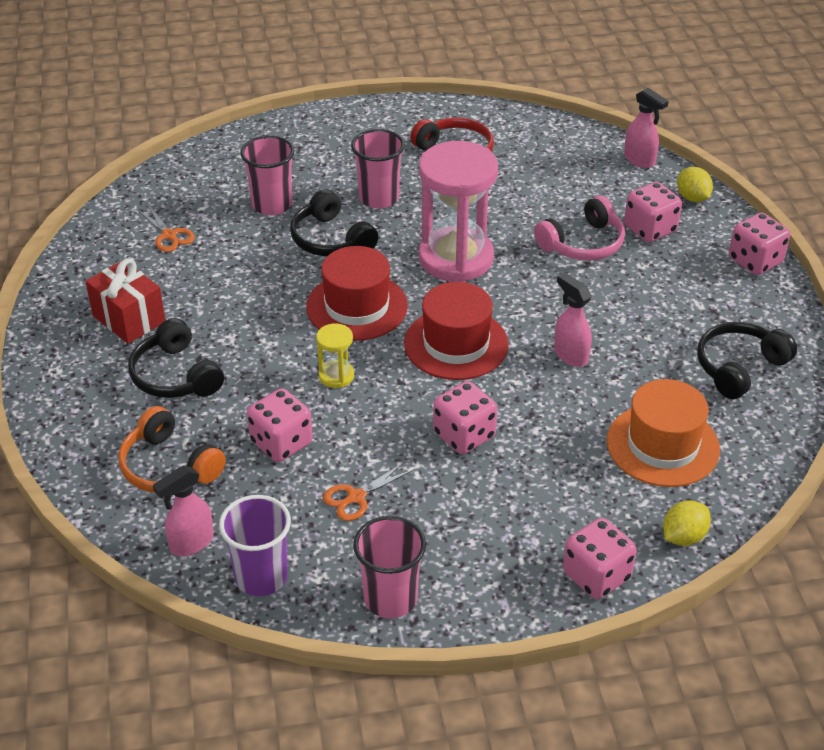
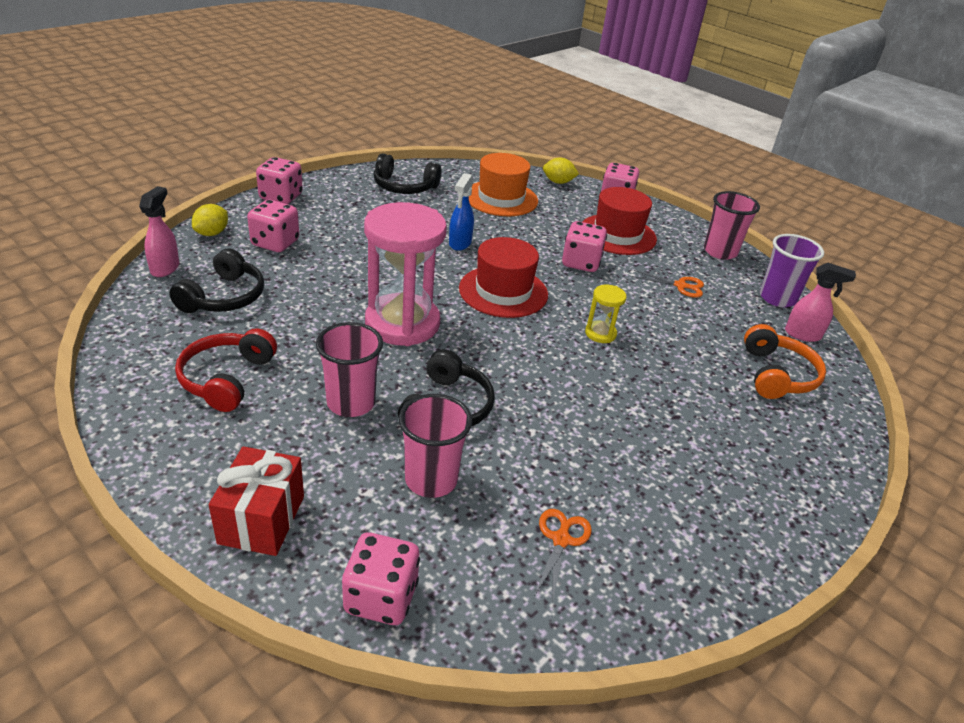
camera: 130 degrees left, 5 degrees down
red gift [85,259,166,344] -> red gift moved to [209,446,304,556]
black headphones [128,318,224,398] -> black headphones moved to [169,248,264,313]
pink dice [247,388,313,462] -> pink dice moved to [342,532,420,625]
red hat [306,246,408,341] -> red hat moved to [582,187,657,255]
pink headphones [534,195,625,261] -> none
pink spray bottle [554,272,592,367] -> blue spray bottle [449,173,474,251]

